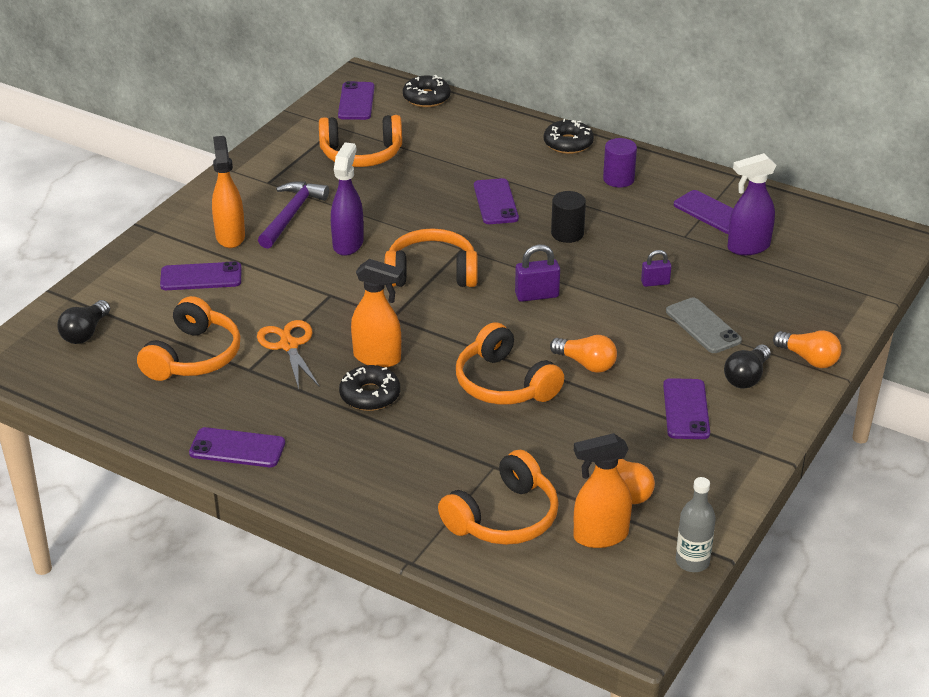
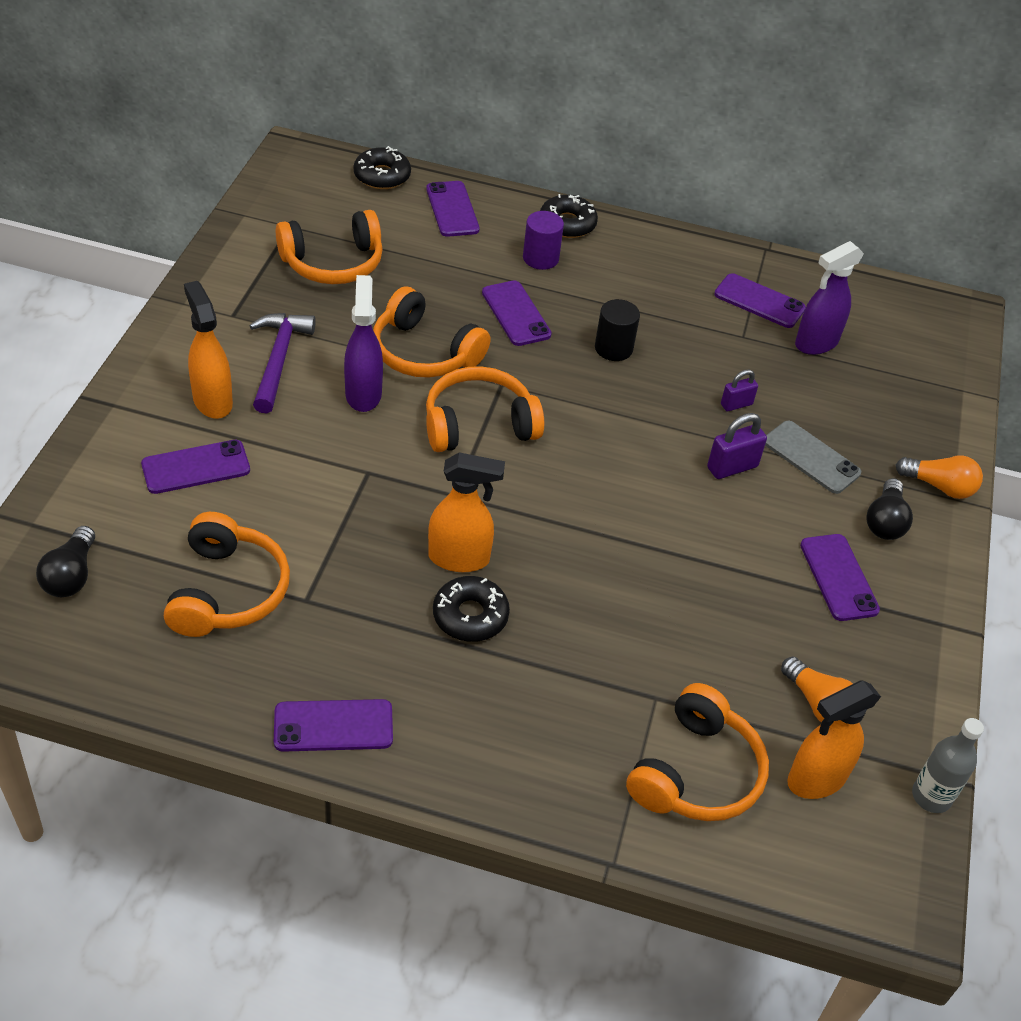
camera: 20 degrees left, 10 degrees up
orange scissors [257,320,320,390] -> none
purple phone [338,81,375,120] -> purple phone moved to [426,181,480,237]
orange headphones [456,322,564,405] -> orange headphones moved to [373,286,491,378]
purple padlock [515,244,560,302] -> purple padlock moved to [707,413,767,479]
orange light bulb [550,335,617,373] -> none
purple cylinder [603,138,637,188] -> purple cylinder moved to [523,211,564,270]

